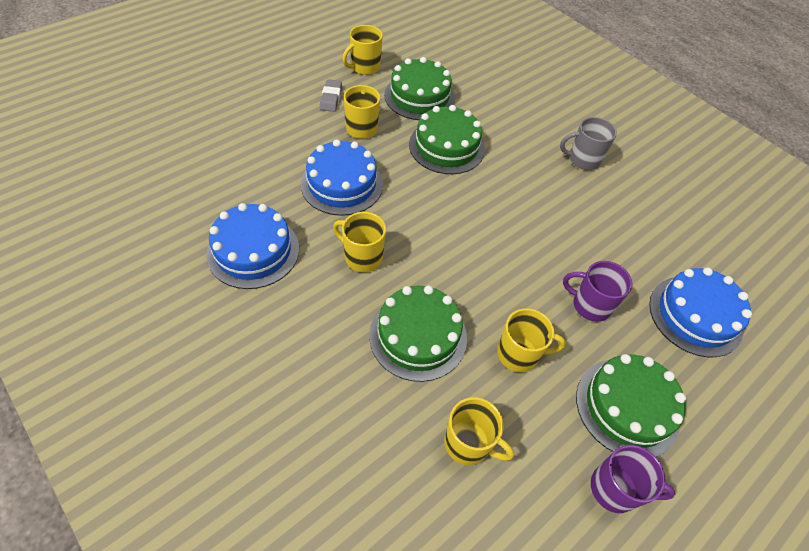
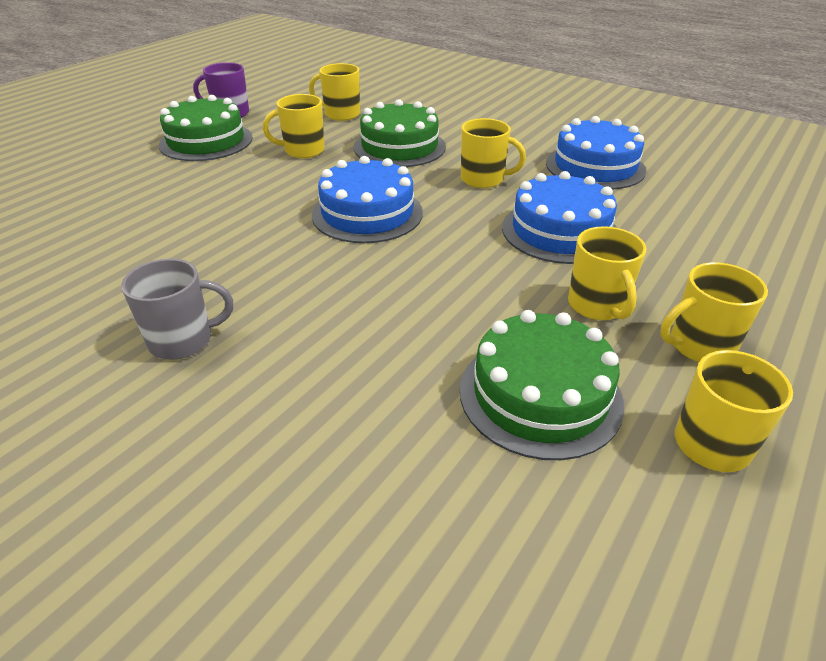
camera: 170 degrees right, 15 degrees down
grey eraser [320,79,342,112] -> yellow mug [660,262,768,362]
green cake [409,105,485,174] -> none
purple mug [563,261,632,322] -> none
blue cake [649,267,752,357] -> blue cake moved to [312,156,423,243]

